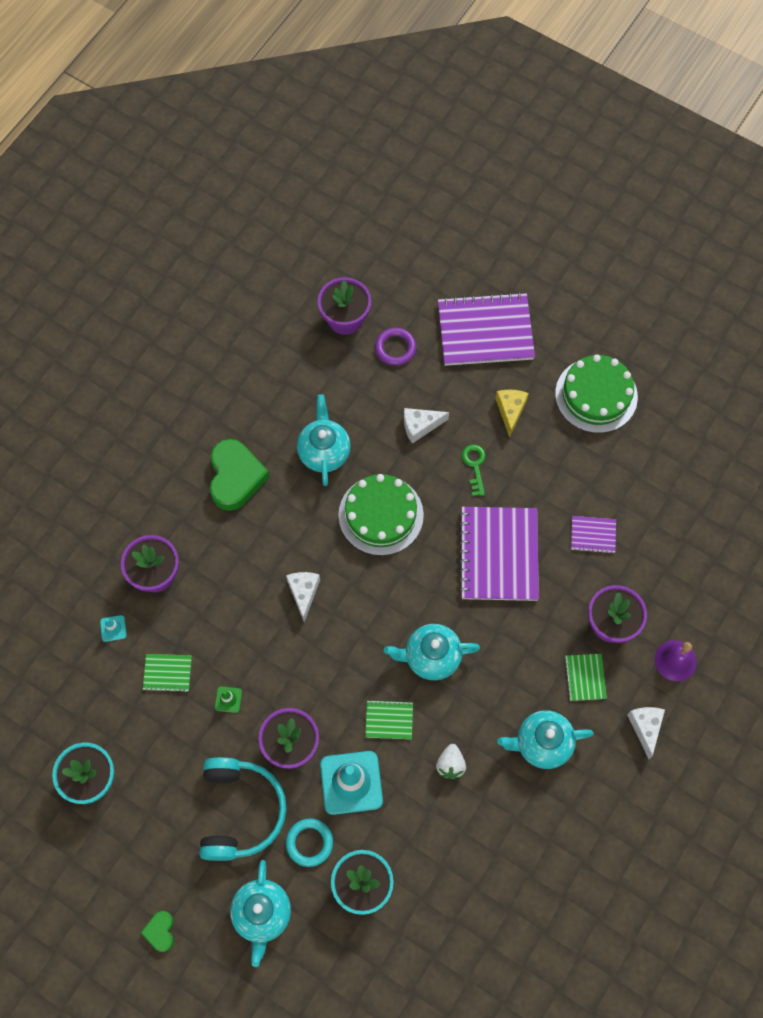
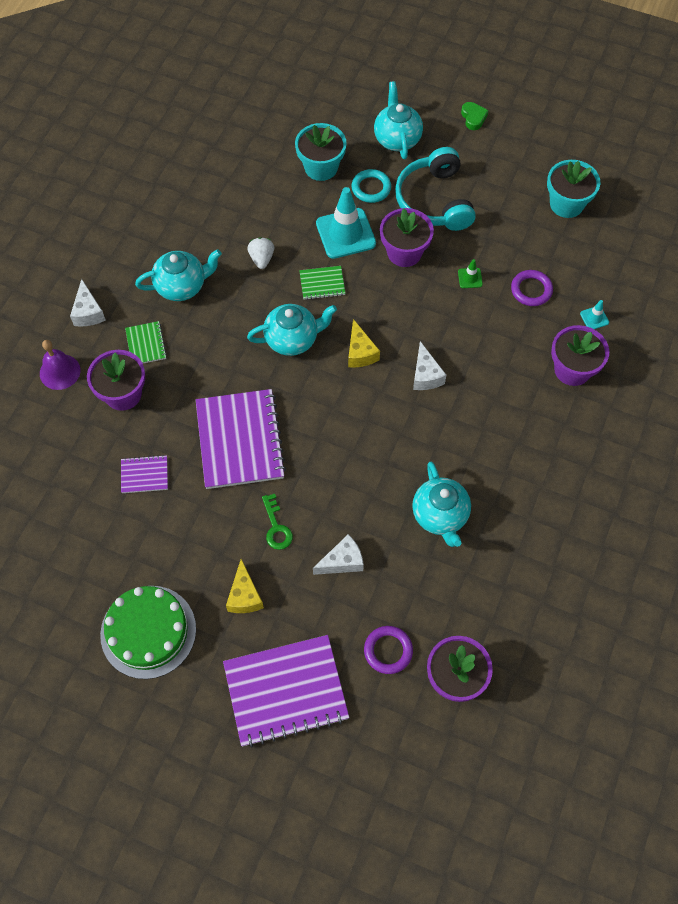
camera: 170 degrees right, 5 degrees down
green notebook [143,654,192,693] -> purple ring [511,270,553,306]
green heart [210,439,270,511] -> none
green cake [338,474,424,556] -> none
none -> yellow cheese [348,319,380,368]

